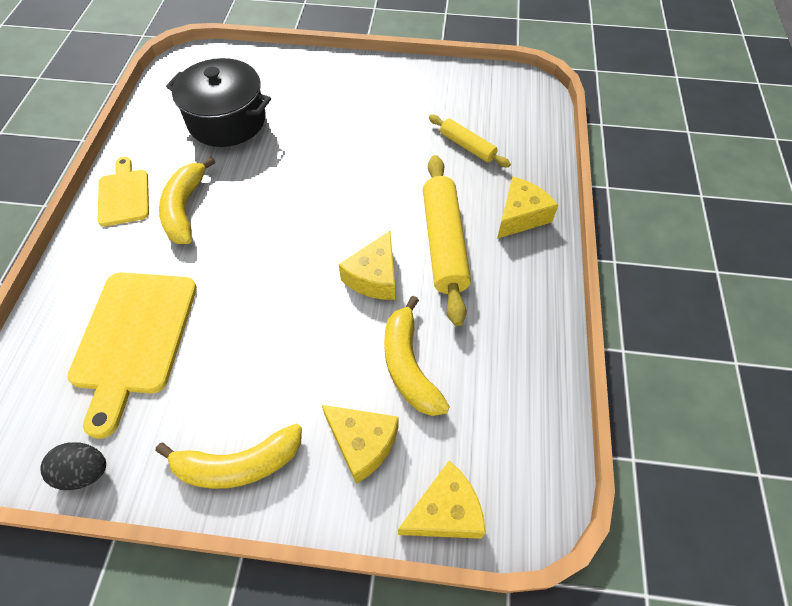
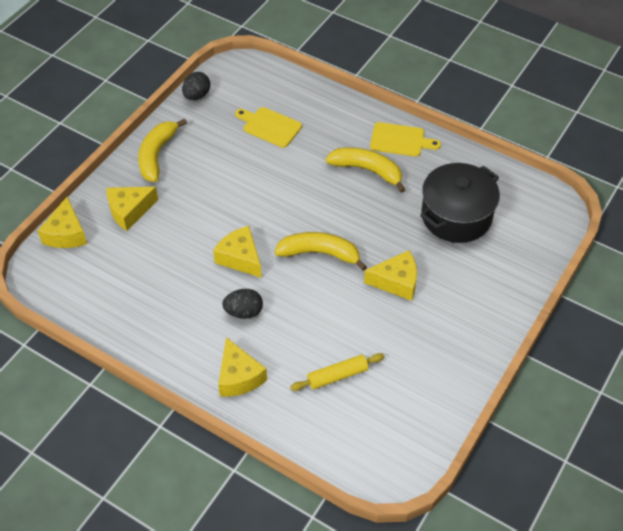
camera: 115 degrees right, 5 degrees down
yellow cutting board [67,272,197,439] -> yellow cutting board [235,107,302,148], size x0.59
yellow banana [384,296,450,416] -> yellow banana moved to [275,232,367,271]
yellow rolling pin [423,155,471,326] -> black egg [222,289,263,319]
none -> yellow cheese [364,250,417,301]

